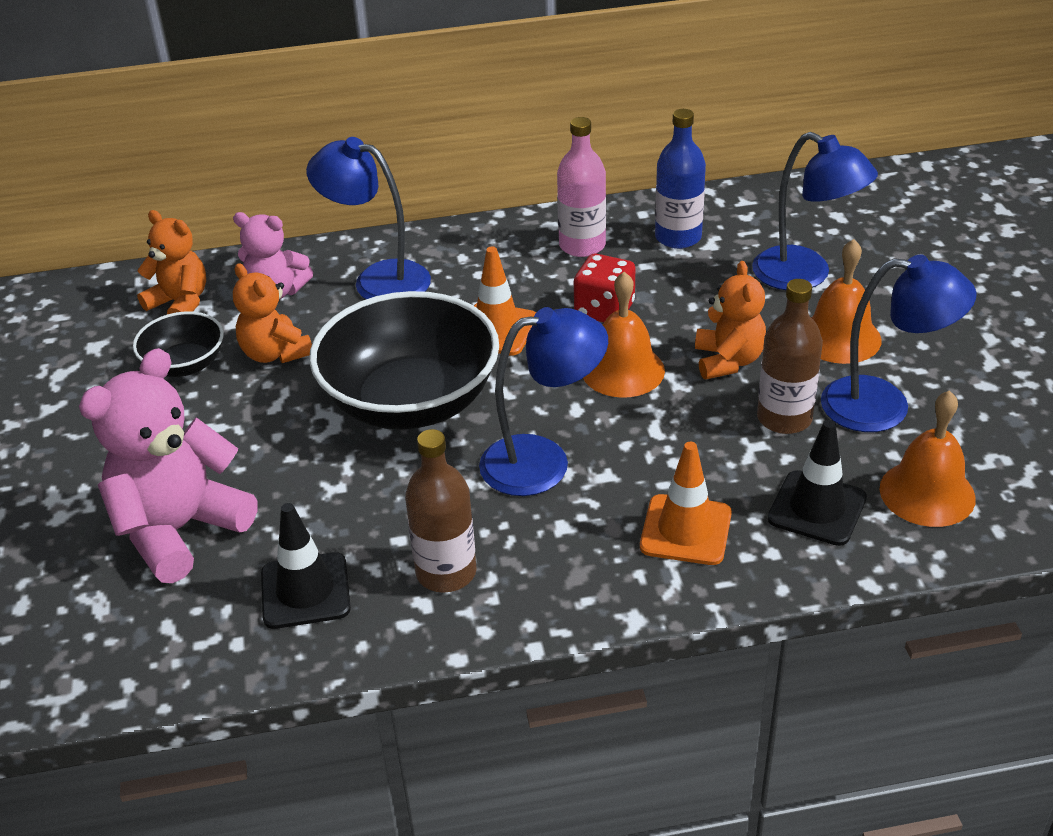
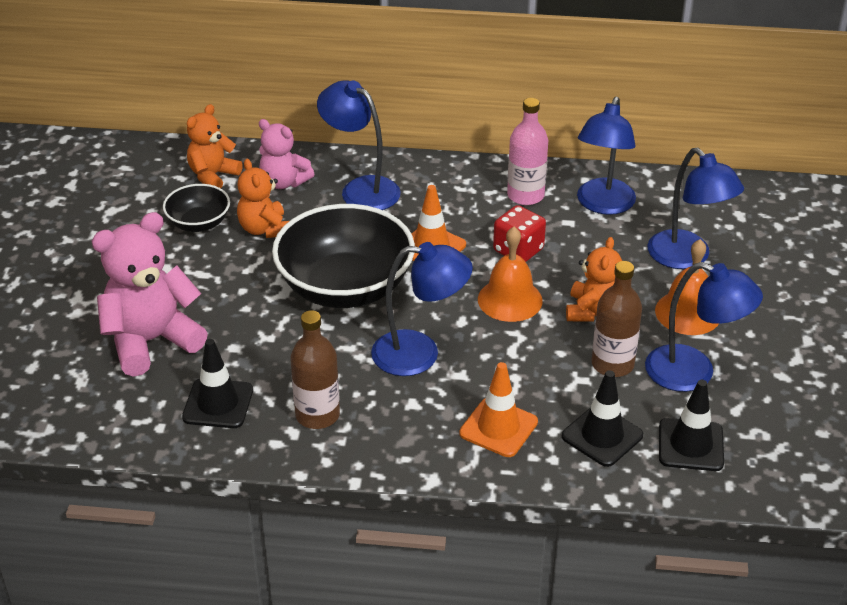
camera: 15 degrees right, 0 degrees up
orange teddy bear [137,210,206,314] -> orange teddy bear turned 105 degrees counterclockwise [187,104,243,188]
blue bottle [655,109,706,249] -> blue lamp [577,96,636,215]
orange bell [880,390,976,527] -> black traffic cone [659,380,724,471]

